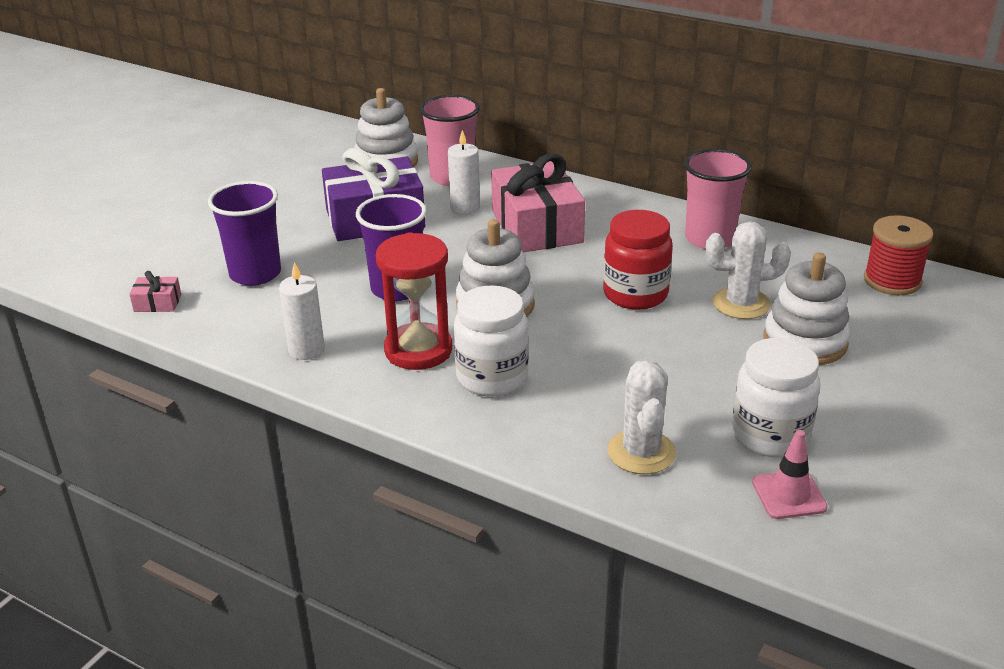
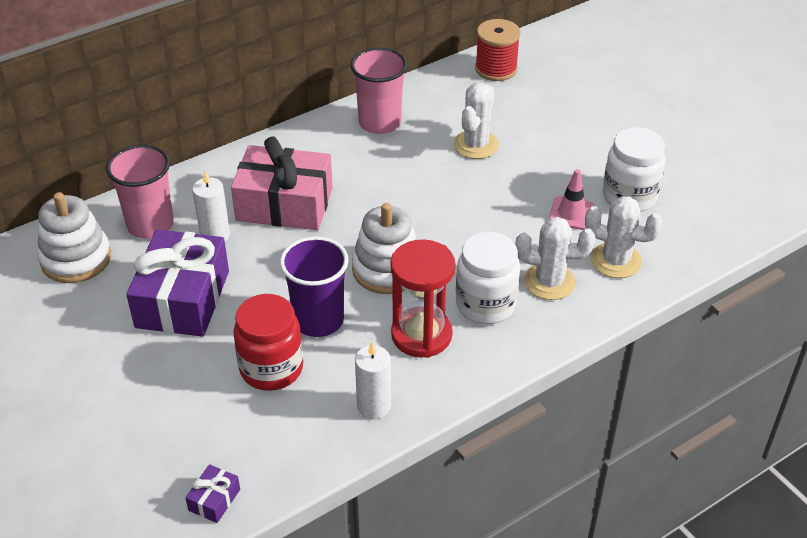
camera: 65 degrees left, 10 degrees up
pink gift [129,271,181,312] -> purple gift [185,464,240,523]
purple cup [208,181,281,286] -> none
red jar [603,210,673,310] -> red jar moved to [234,294,303,391]
pink traffic cone [752,430,828,519] -> pink traffic cone moved to [549,169,595,230]
white stacking toy [763,253,851,365] -> none
none -> white cactus [516,217,595,300]

